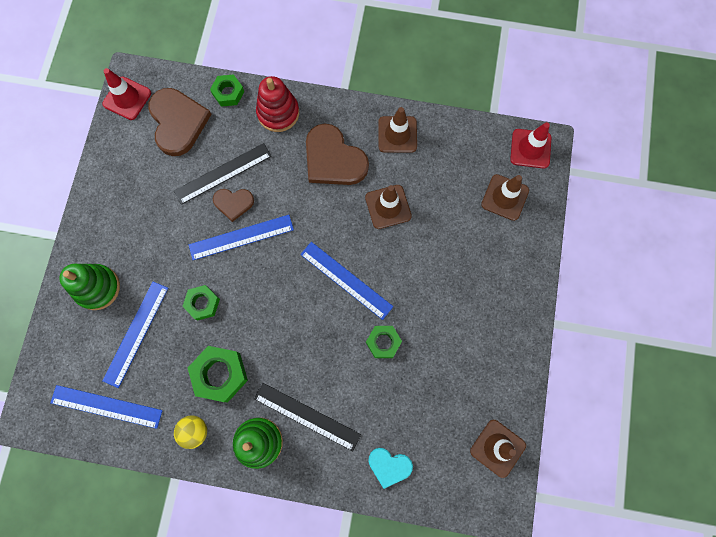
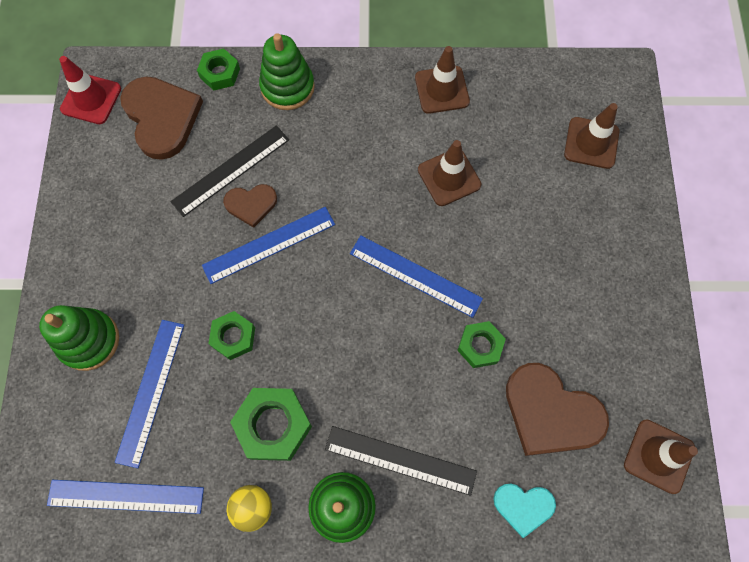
camera: 10 degrees left, 5 degrees down
red stacking toy [256,76,299,132] -> green stacking toy [259,33,315,110]
brown heart [306,123,369,185] -> brown heart moved to [506,363,609,456]
red traffic cone [510,122,551,169] -> none

